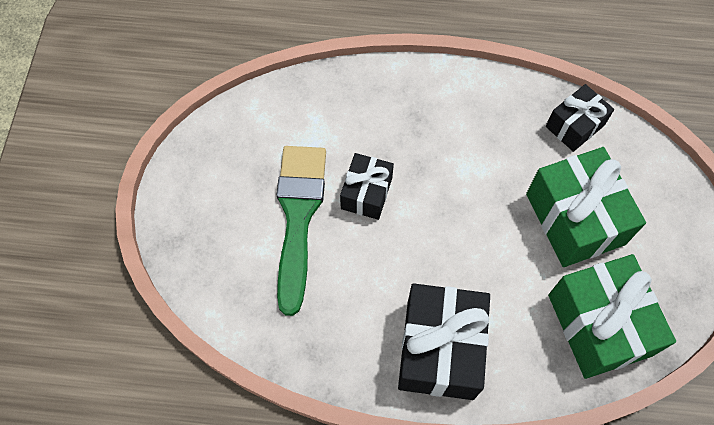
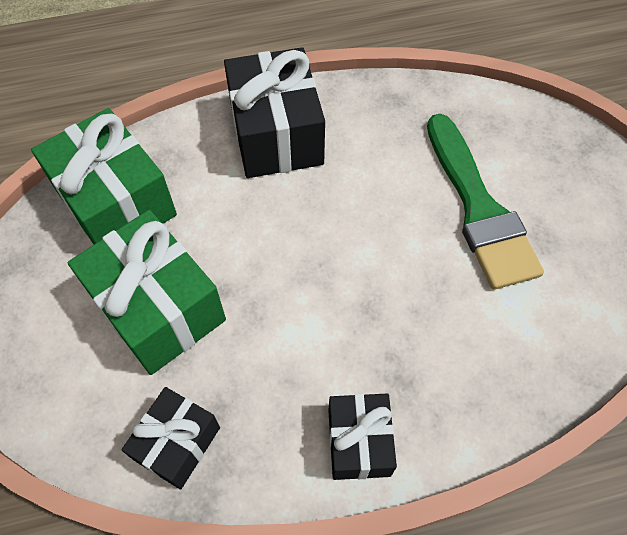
camera: 160 degrees right, 5 degrees down
black gift [340,153,394,220] -> black gift moved to [328,393,397,480]

